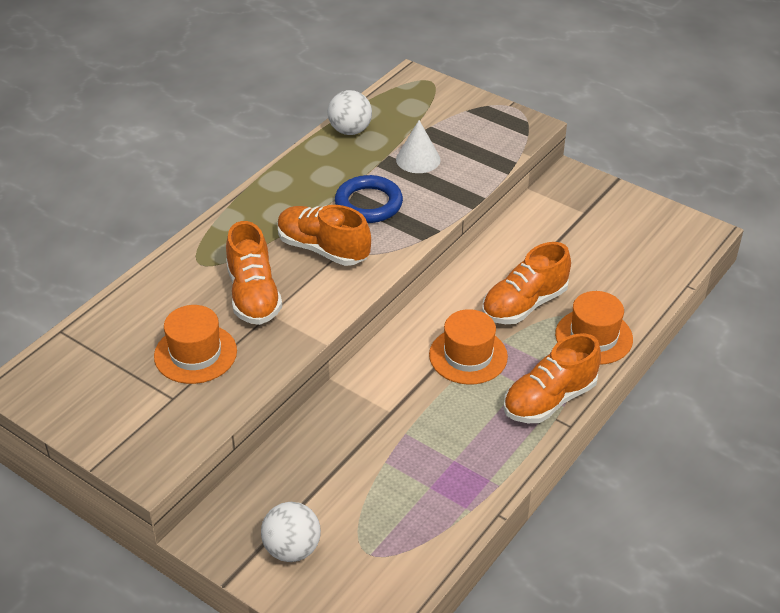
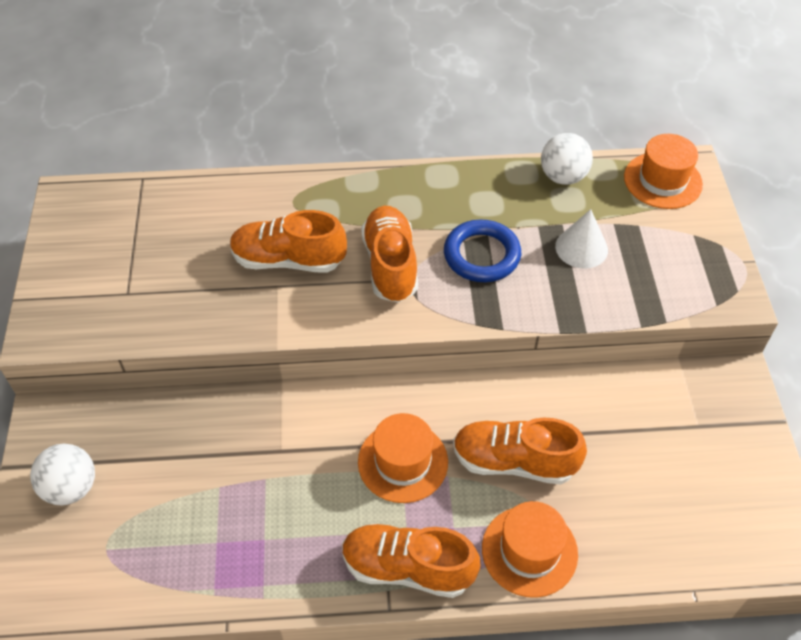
camera: 50 degrees right, 10 degrees up
orange hat [154,305,237,384] -> orange hat moved to [624,134,703,209]
orange shoe [226,221,282,325] -> orange shoe turned 60 degrees clockwise [230,210,347,273]

